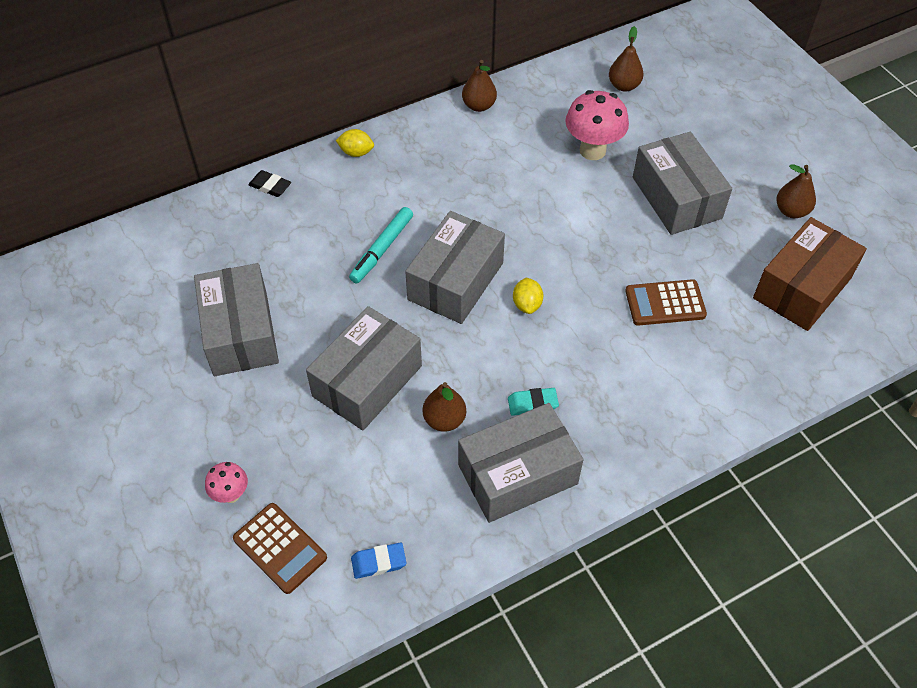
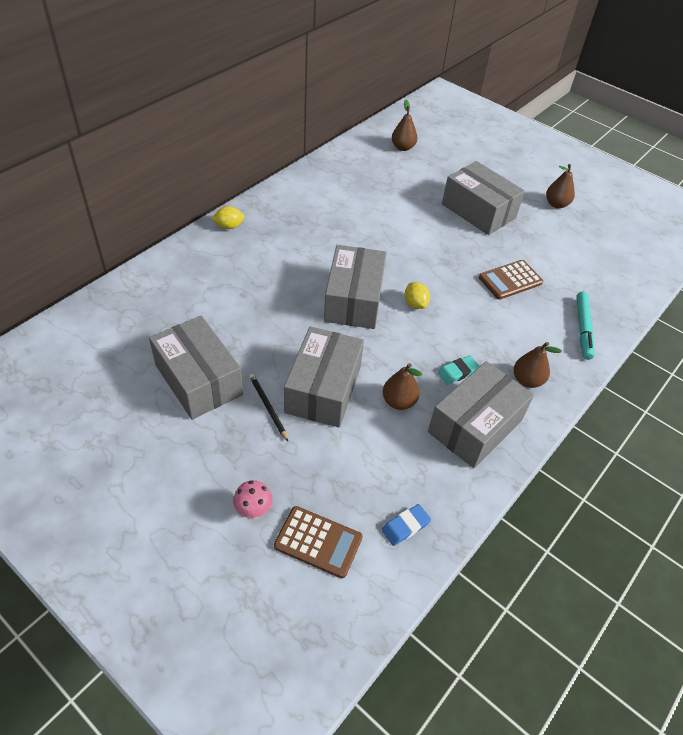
camera: 25 degrees left, 5 degrees down
black eraser [248,170,291,197] -> none
turquoise marker [349,207,413,283] -> turquoise marker moved to [576,292,594,360]
brown pear [462,60,497,112] -> brown pear moved to [514,342,562,388]
pink mushroom [565,90,629,160] -> none
brown box [753,217,867,331] -> none
none -> black pencil [249,374,288,441]

